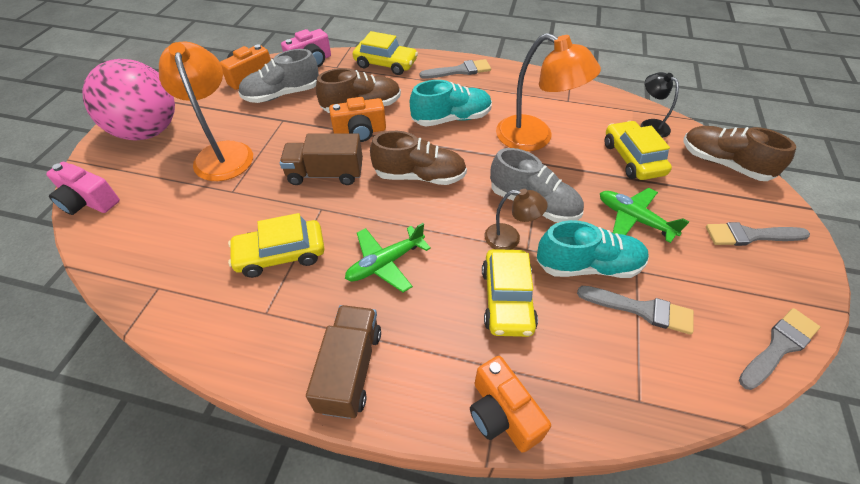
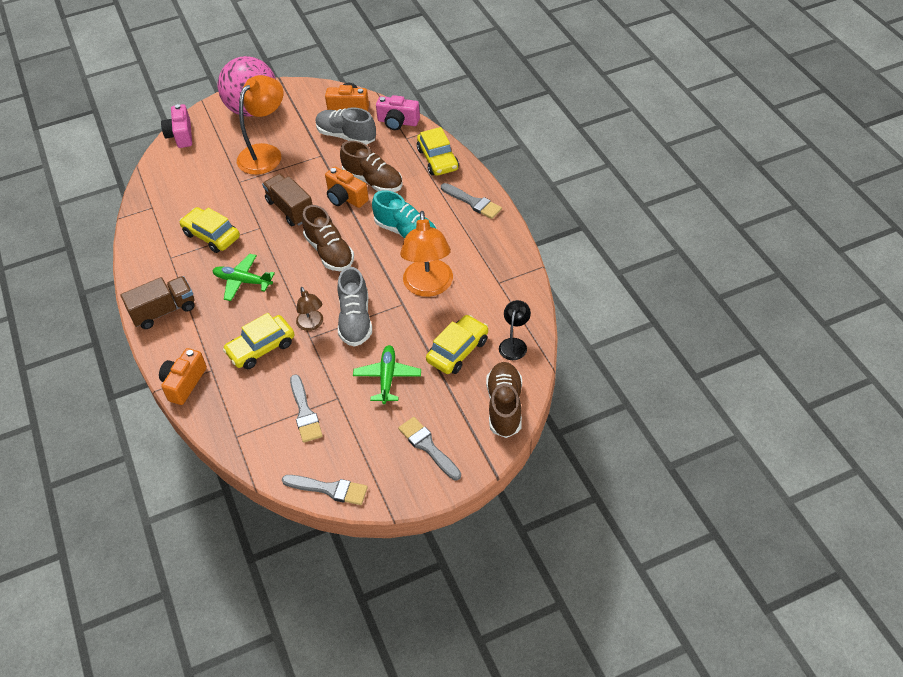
camera: 55 degrees right, 0 degrees up
turquoise shoe [537,220,649,278] -> none

